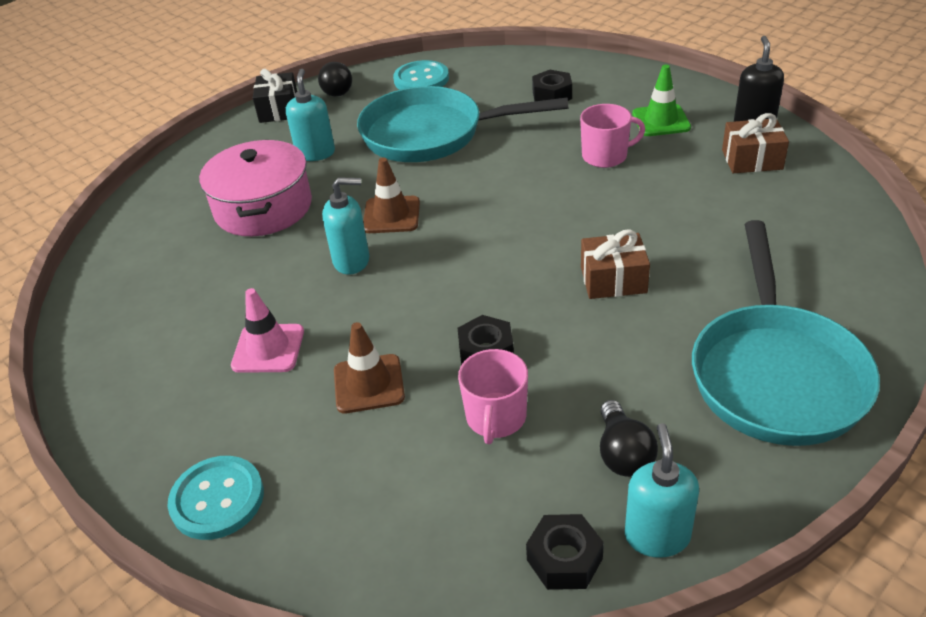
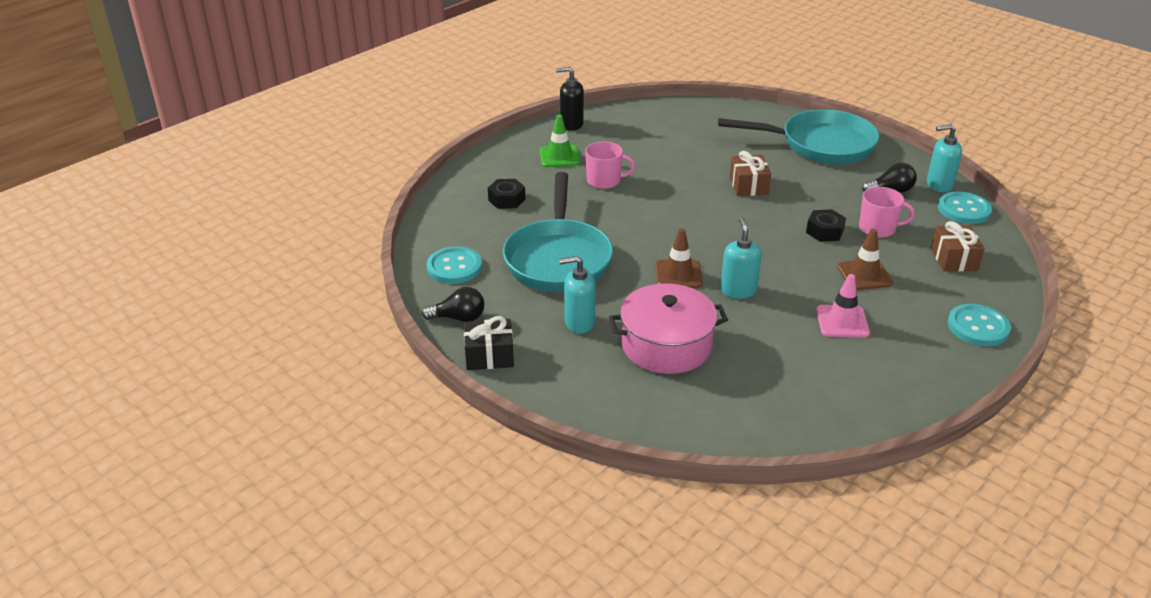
camera: 95 degrees left, 5 degrees down
black nut [526,514,604,590] -> turquoise button [938,191,992,224]
pink mug [580,104,645,168] -> pink mug turned 105 degrees clockwise [585,141,635,189]
brown gift [722,113,789,173] -> brown gift moved to [931,221,985,272]

